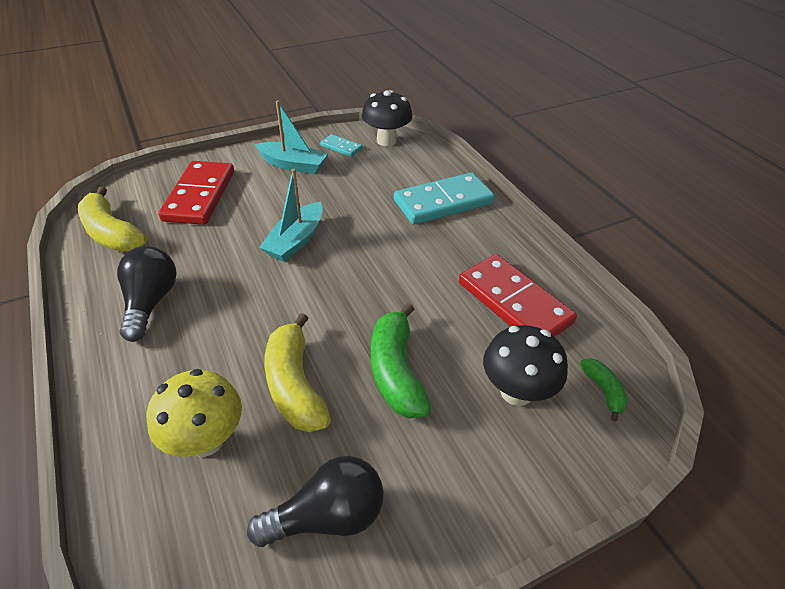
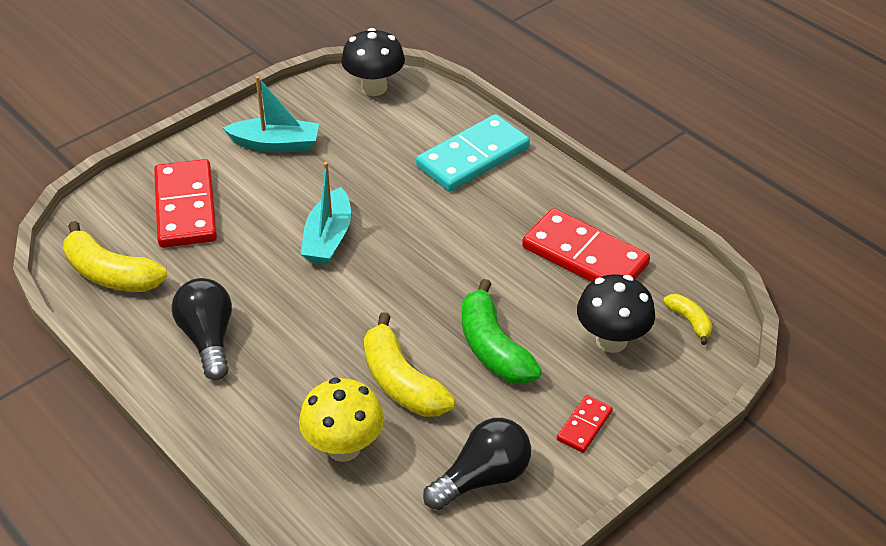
camera: 15 degrees left, 0 degrees up
turquoise domino [320,134,362,157] -> none
green banana [580,358,627,421] -> yellow banana [663,294,712,345]
none -> red domino [557,395,613,453]

